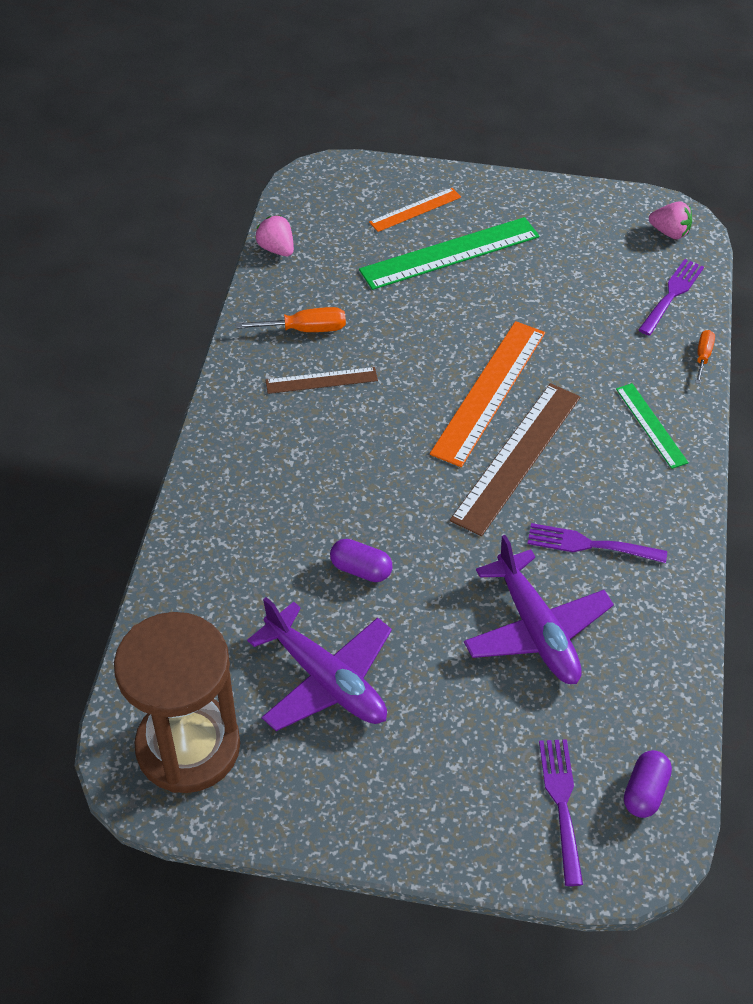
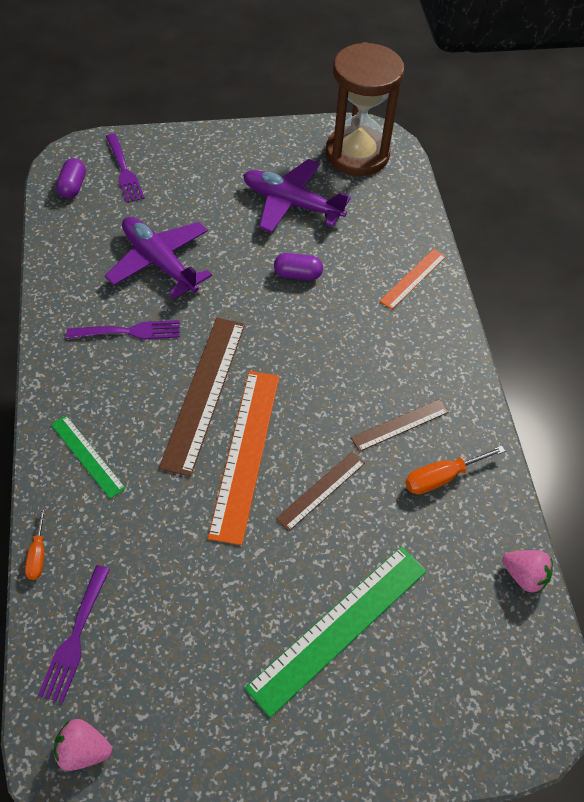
camera: 160 degrees right, 5 degrees up
orange ruler [369,188,461,232] -> orange ruler moved to [379,249,446,309]
none -> brown ruler [276,452,365,531]

